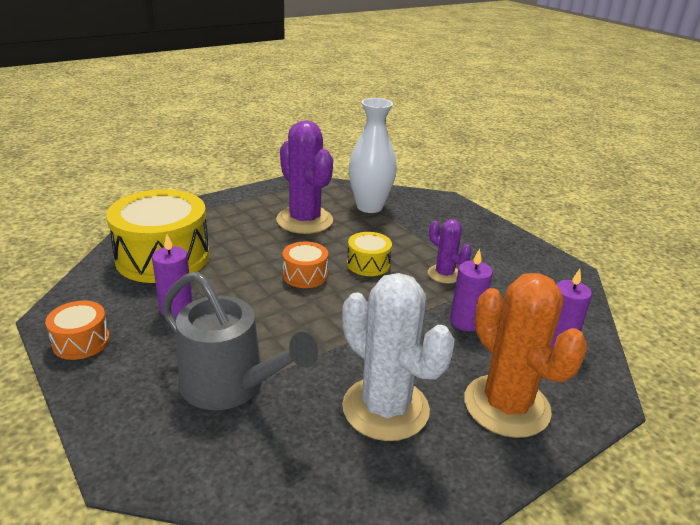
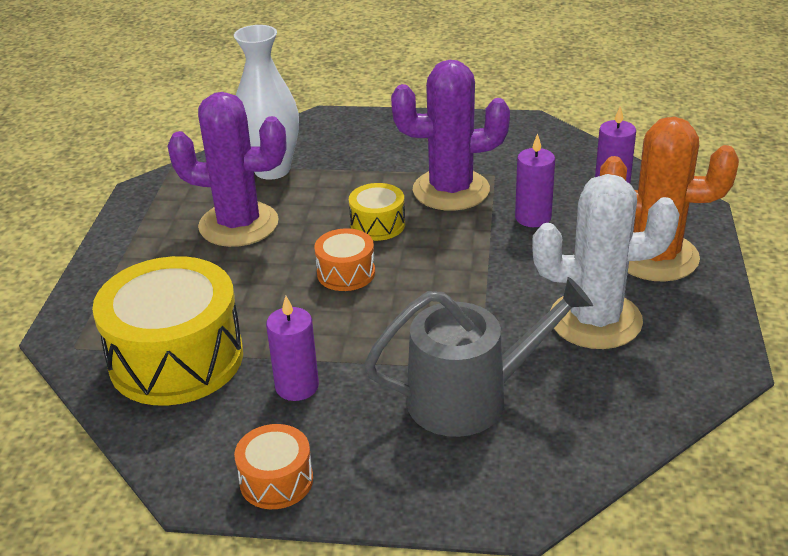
camera: 45 degrees left, 5 degrees up
purple cactus [428,219,472,284] -> purple cactus [391,60,510,211], size x1.89

